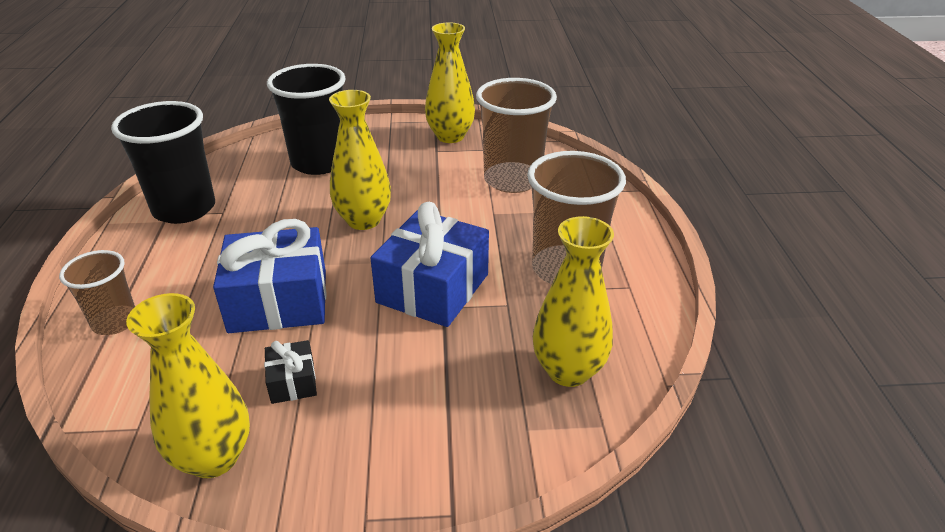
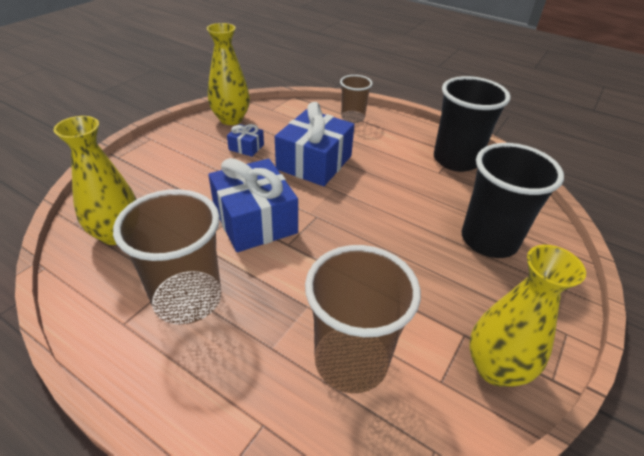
camera: 125 degrees right, 5 degrees up
black gift [264,340,317,404] -> blue gift [227,124,264,157]
yellow vase [329,90,391,230] -> none

